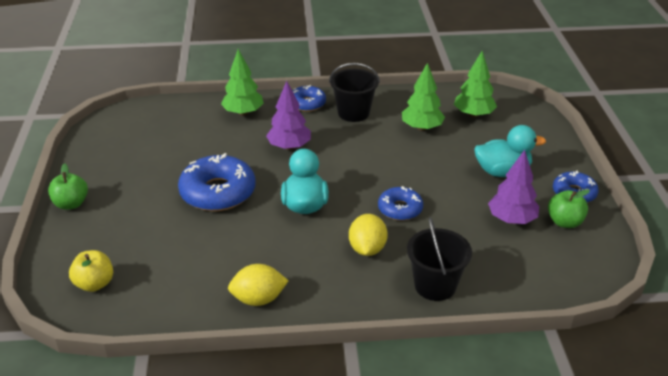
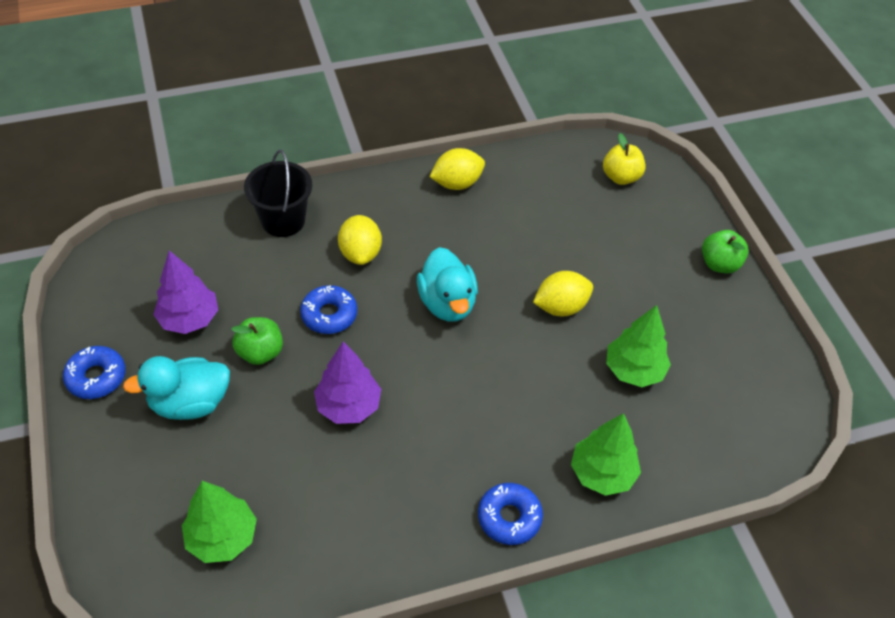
camera: 165 degrees right, 15 degrees up
blue donut [178,153,256,211] -> yellow lemon [533,271,593,316]
purple tree [266,81,311,150] -> purple tree moved to [314,342,381,424]
black bucket [329,63,380,122] -> none
green tree [402,63,445,131] -> green tree moved to [606,305,671,387]
green apple [548,189,590,228] -> green apple moved to [231,317,283,365]

